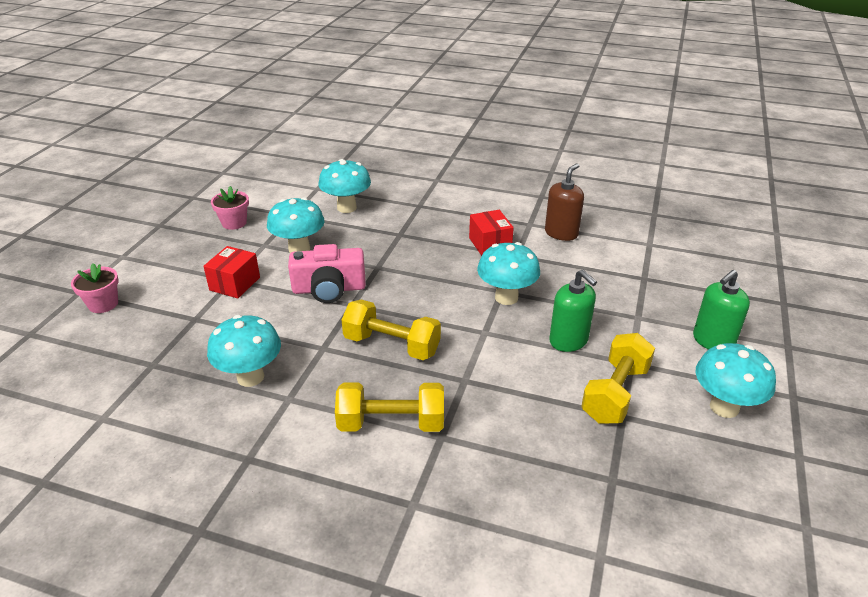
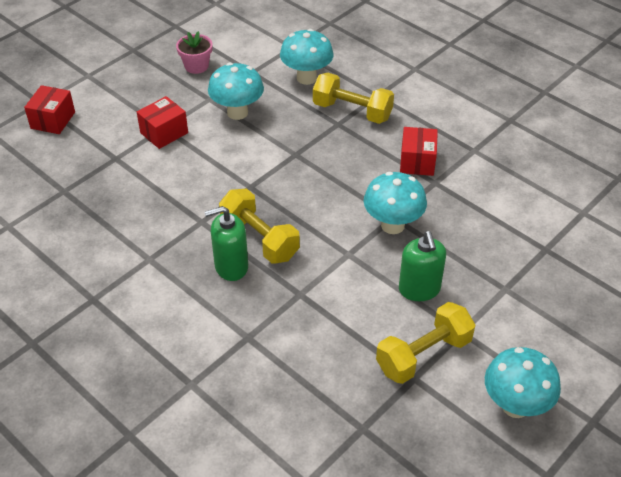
camera: 25 degrees right, 10 degrees up
pink flower pot [71,263,119,313] -> red box [24,85,75,134]
turquoise mushroom [207,315,281,387] -> none
pink camera [288,244,366,303] -> none
yellow dumbbell [335,382,444,432] -> yellow dumbbell moved to [313,73,394,124]
brown soap dispenser [545,163,584,241] -> none
green soap dispenser [693,270,750,350] -> green soap dispenser moved to [205,206,248,281]

